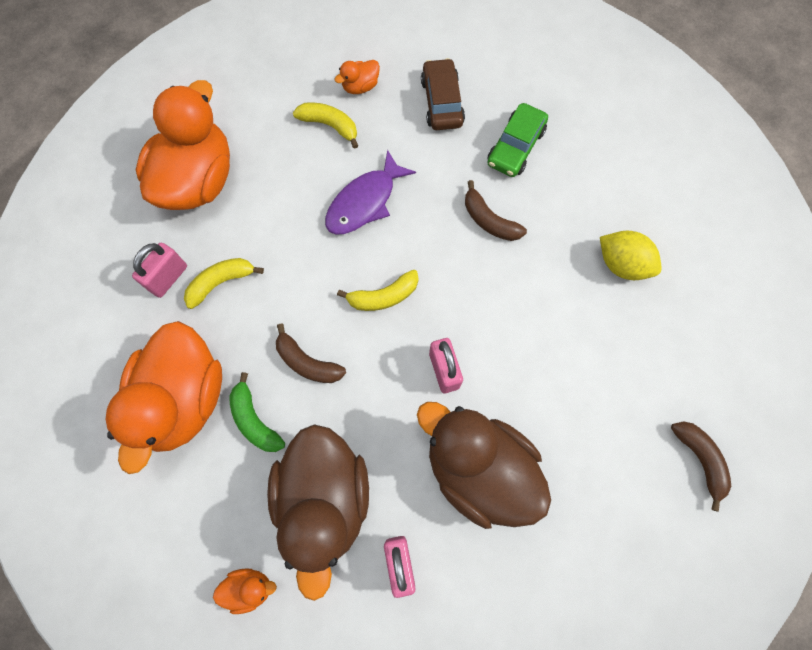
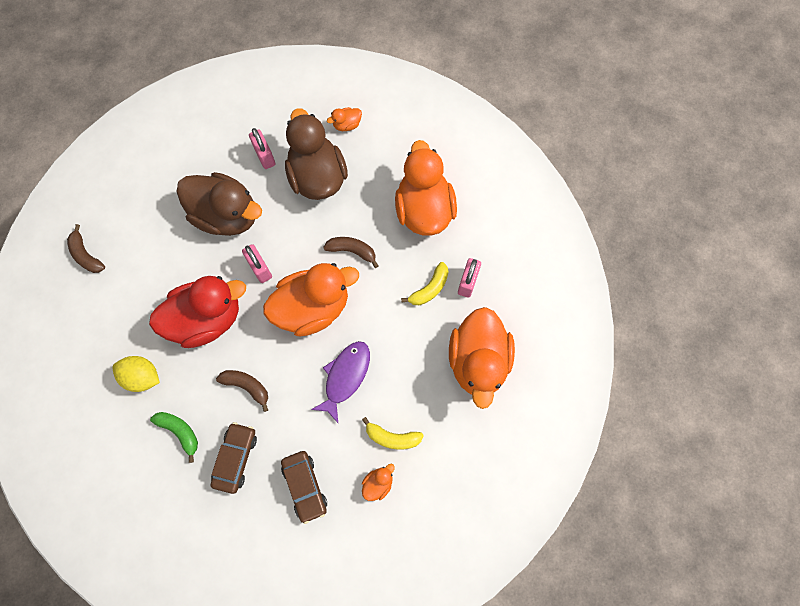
camera: 165 degrees right, 0 degrees up
green banana [229,372,285,452] -> green banana moved to [150,412,198,463]
yellow banana [337,270,418,311] -> orange duck [263,263,359,336]
green car [487,103,548,177] -> brown car [211,422,257,494]
none -> red duck [149,276,246,348]

